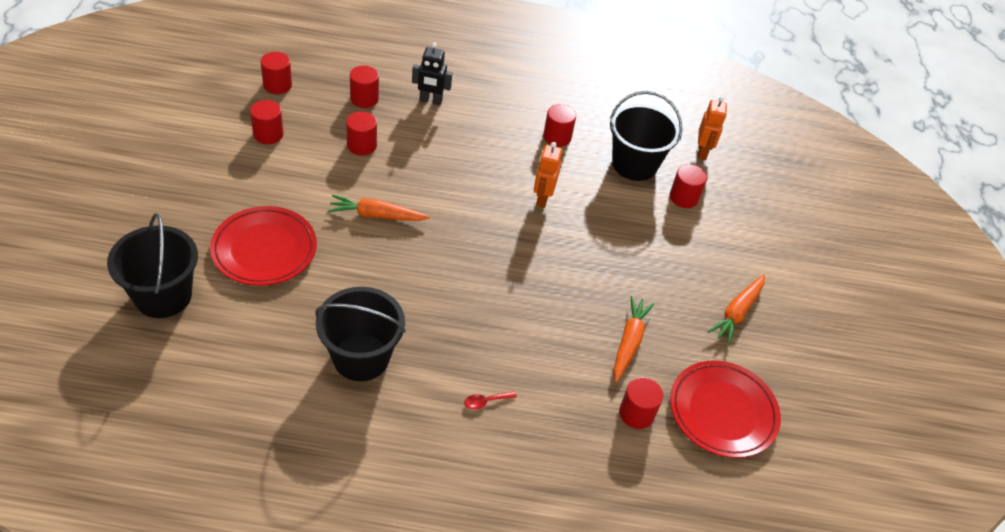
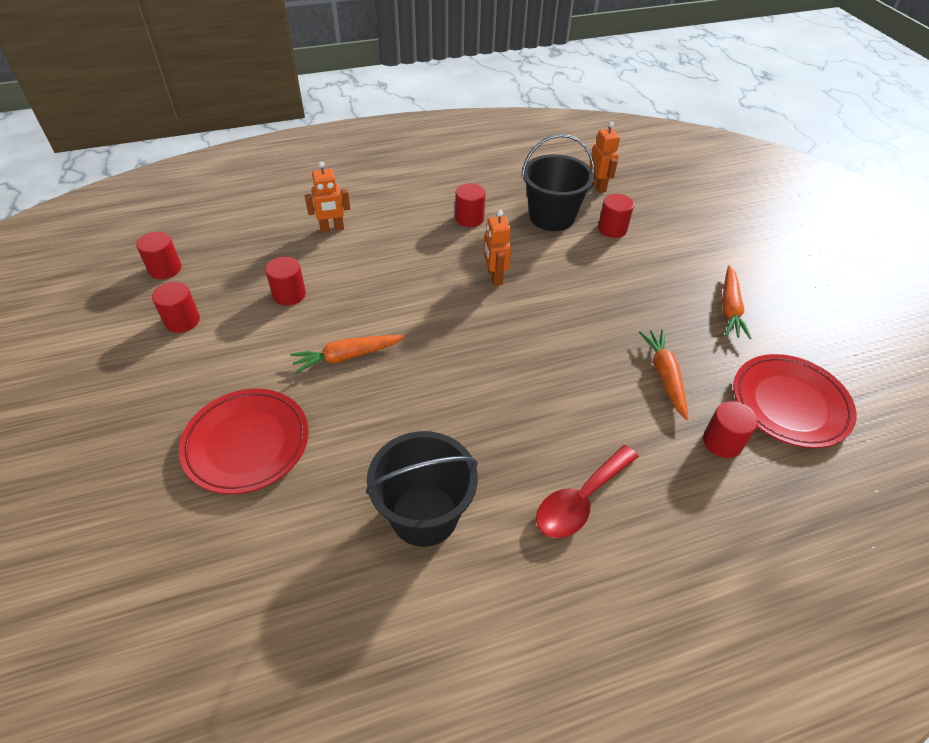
camera: 20 degrees left, 0 degrees up
black bucket [107,213,198,318] -> none
red cylinder [350,66,379,108] -> none
black robot [412,42,452,105] -> orange robot [305,162,350,233]
red spoon [464,391,517,410] -> red spoon [536,445,639,538], size x2.26

